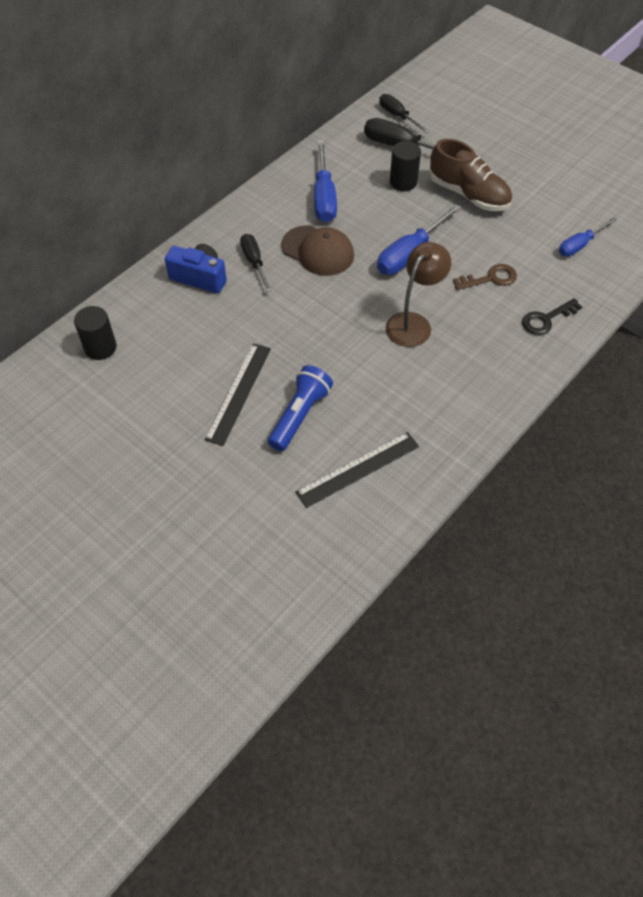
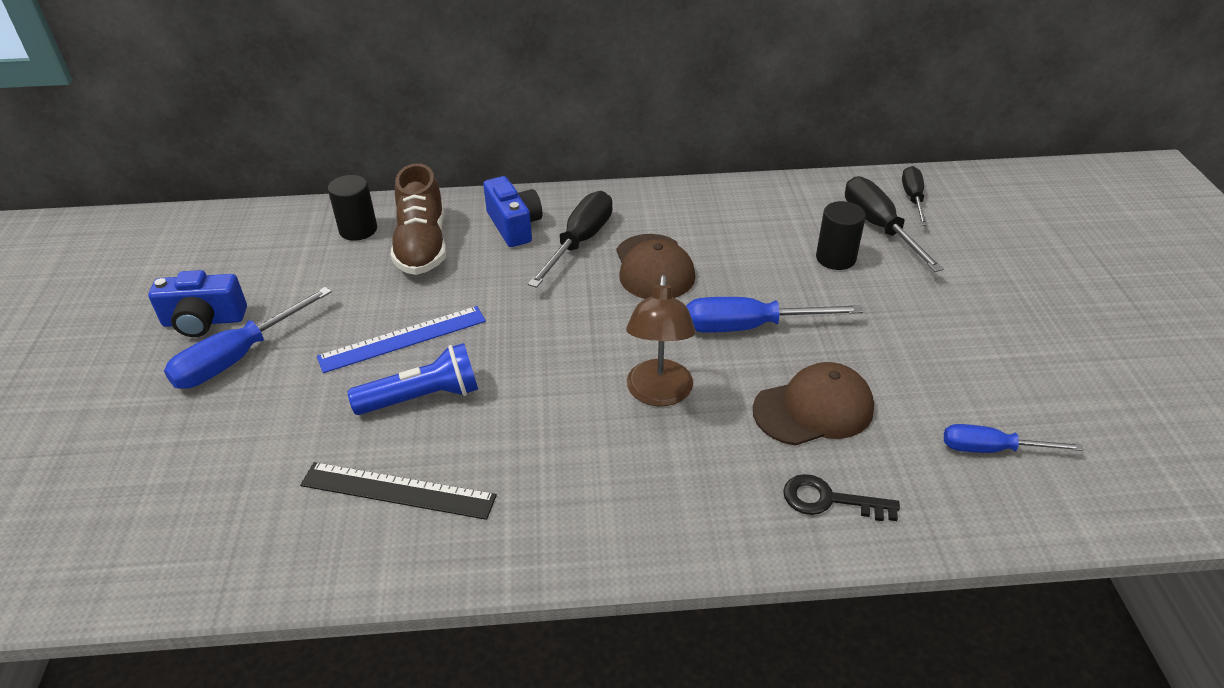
camera: 45 degrees right, 15 degrees down
black ruler [204,343,271,446] -> blue ruler [317,306,486,373]
black screwdriver [240,234,272,292] -> black screwdriver [528,191,613,288], size x1.54
blue screwdriver [314,140,337,222] -> blue screwdriver moved to [164,287,332,389]
brown lamp [386,242,451,347] -> brown lamp turned 105 degrees clockwise [626,275,696,406]
brown shoe [430,139,512,211] -> brown shoe moved to [391,163,446,275]
brown key [453,264,517,290] -> brown cap [753,362,874,446]
none -> blue camera [148,270,247,337]

